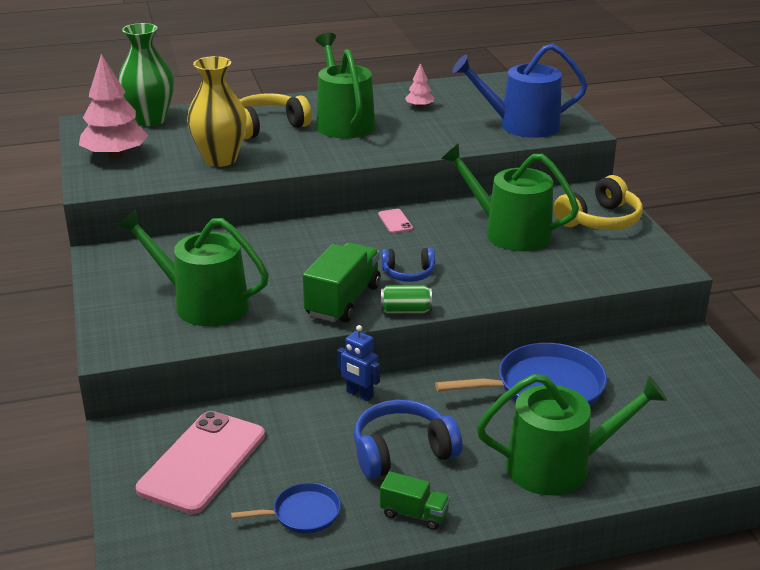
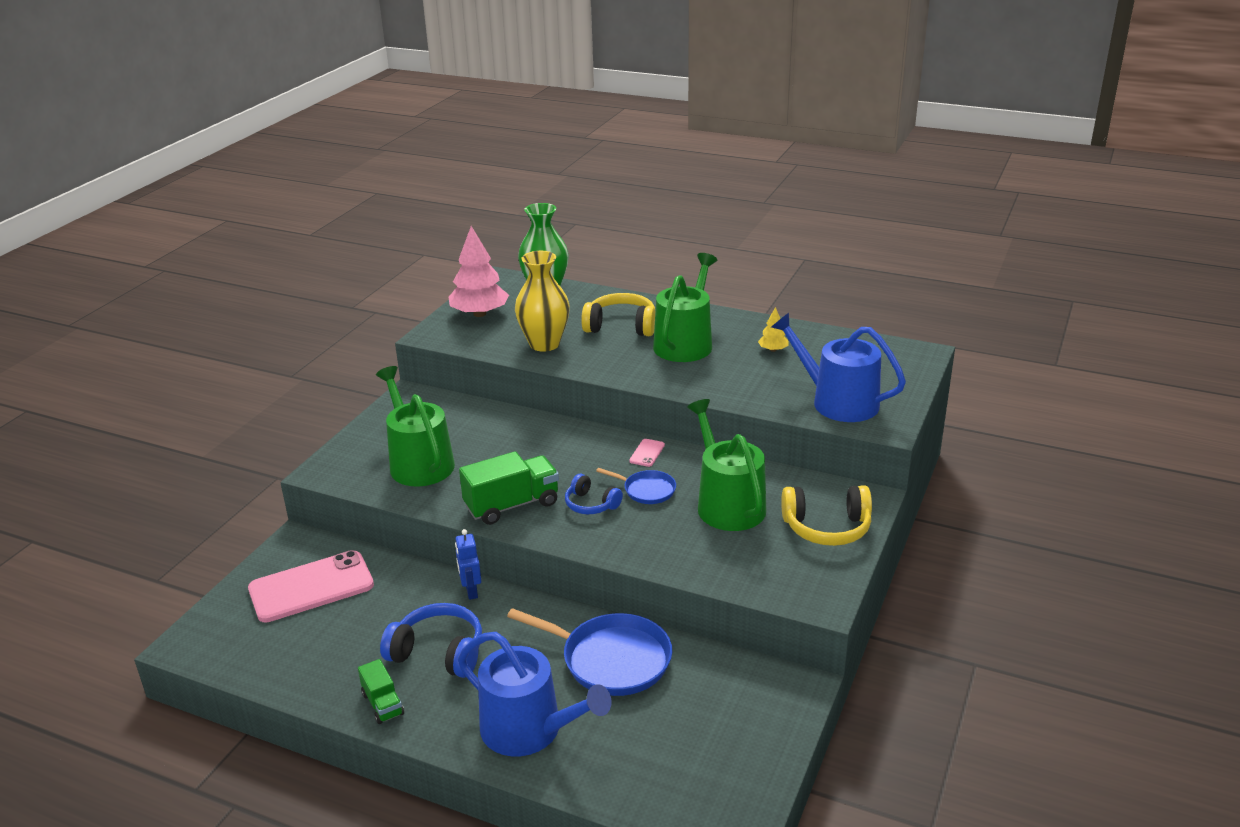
camera: 40 degrees right, 0 degrees up
blue pan [231,483,341,534] -> blue pan moved to [596,468,676,504]
green can [381,285,432,314] -> none
pink tree [405,63,434,108] -> yellow tree [758,307,789,352]
green watering can [477,374,667,495] -> blue watering can [458,632,612,756]

